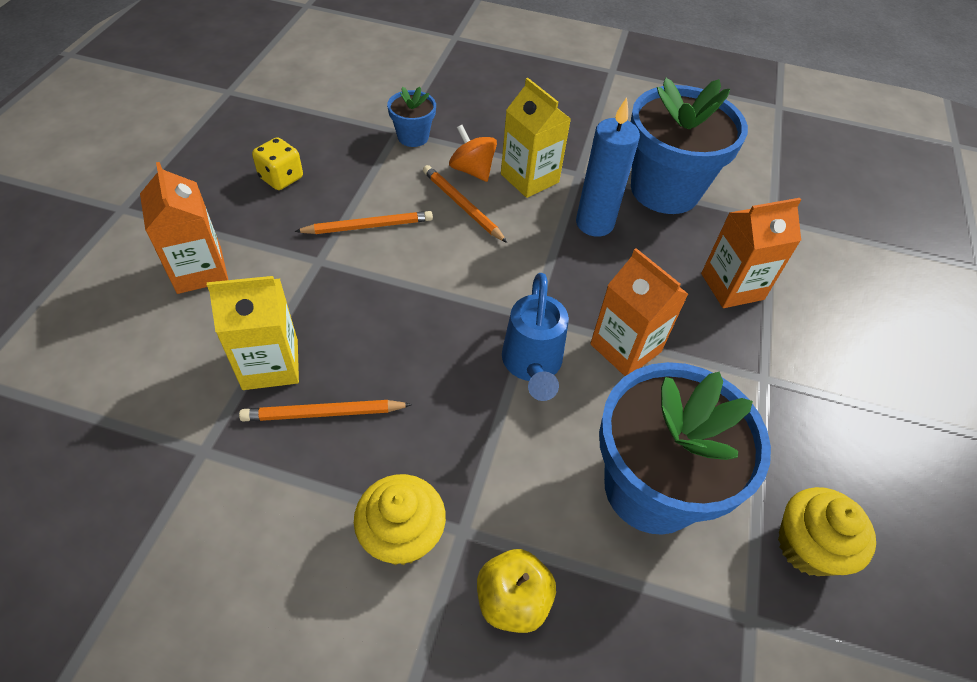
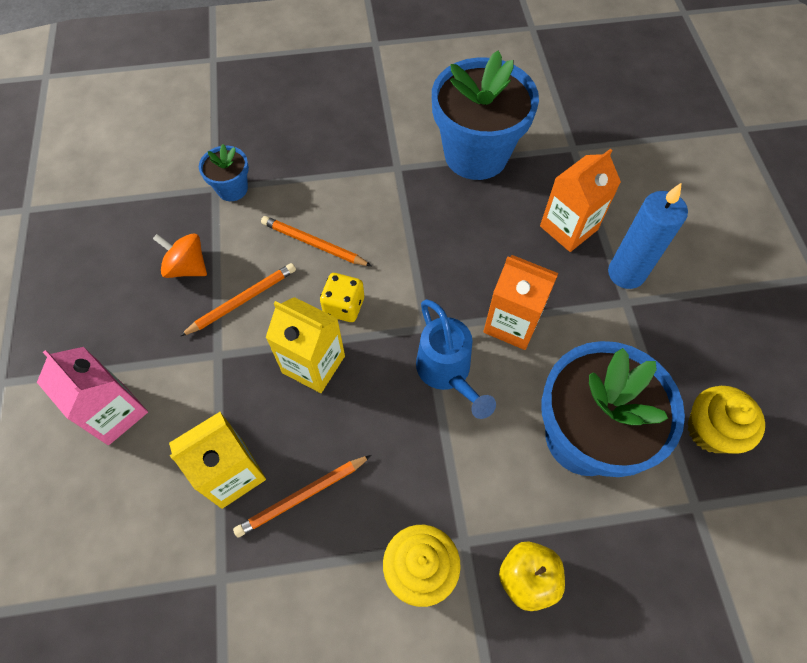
camera: 20 degrees left, 10 degrees up
orange carton [140,162,228,294] -> pink carton [37,347,148,445]
yellow dice [252,137,303,190] -> yellow dice moved to [320,273,364,322]
orange spinning top [449,125,497,182] -> orange spinning top moved to [153,233,207,278]
yellow carton [501,78,571,198] -> yellow carton moved to [266,297,345,393]
blue candle [576,97,640,237] -> blue candle moved to [608,183,688,289]

